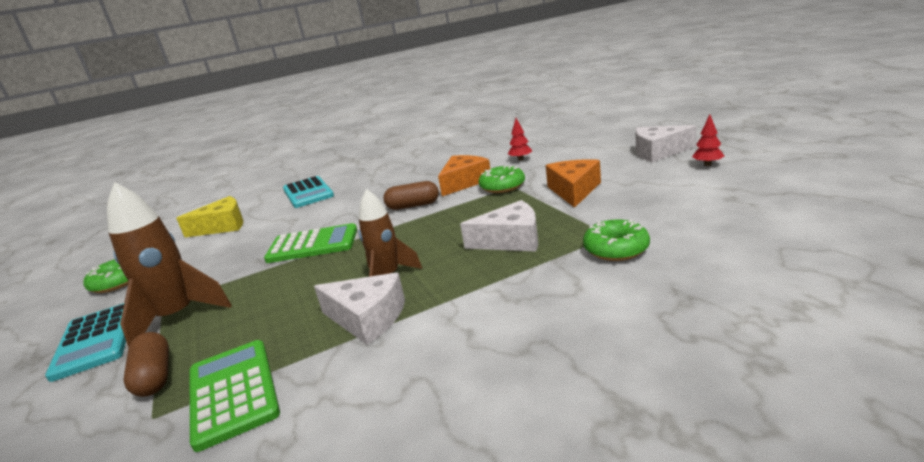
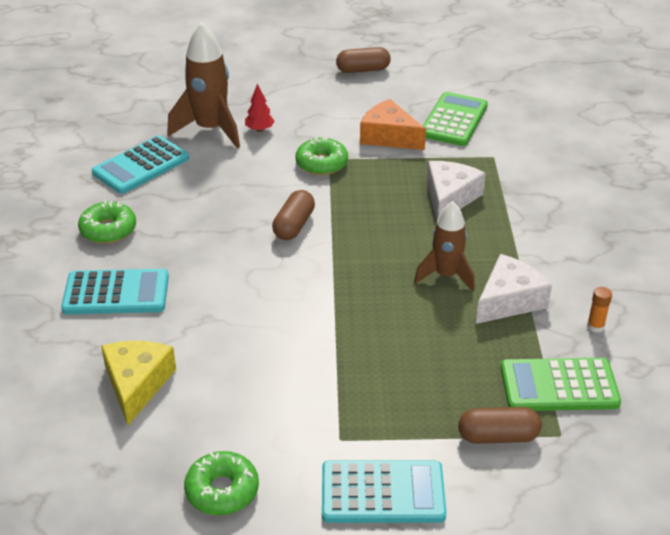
camera: 70 degrees left, 15 degrees up
brown rocket [107,182,232,347] -> brown rocket moved to [167,22,240,148]
green calculator [264,223,357,263] -> green calculator moved to [423,92,488,146]
orange cheese [438,155,490,196] -> none
green donut [583,220,650,261] -> green donut moved to [78,201,136,244]
white cheese [635,125,697,162] -> brown capsule [336,47,391,73]
red tree [692,114,724,166] -> none
none -> turquoise calculator [92,135,189,194]
none -> orange glue stick [587,287,612,333]

